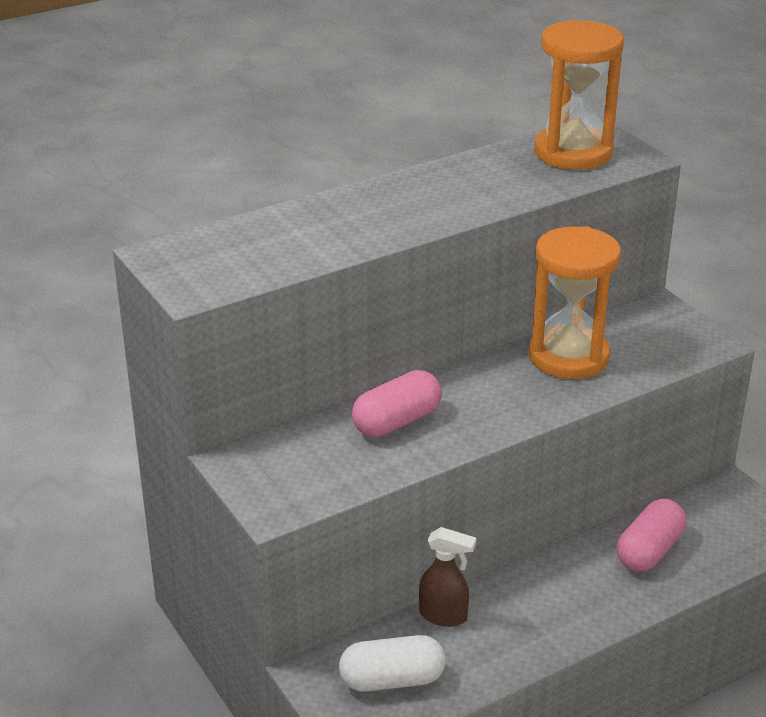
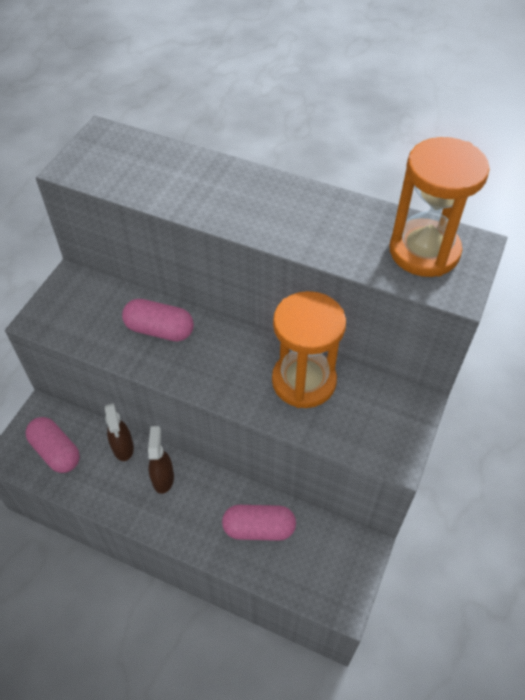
camera: 55 degrees right, 20 degrees up
white capsule [339,635,446,692] -> pink capsule [26,417,80,473]
none -> brown spray bottle [148,426,174,494]

